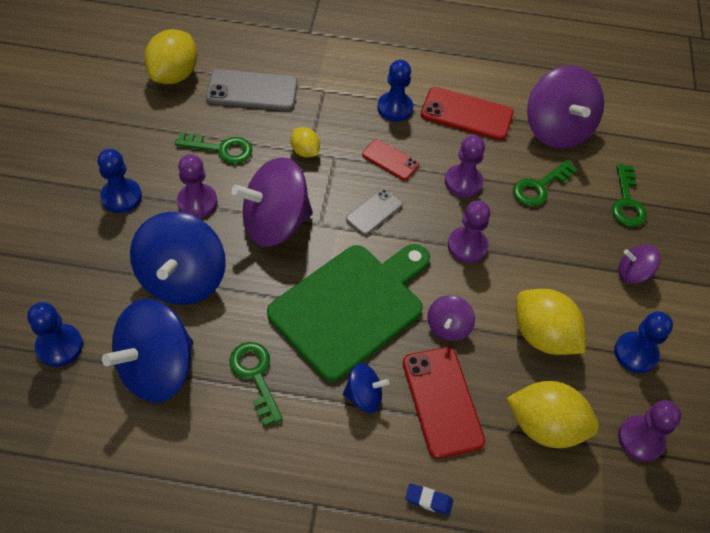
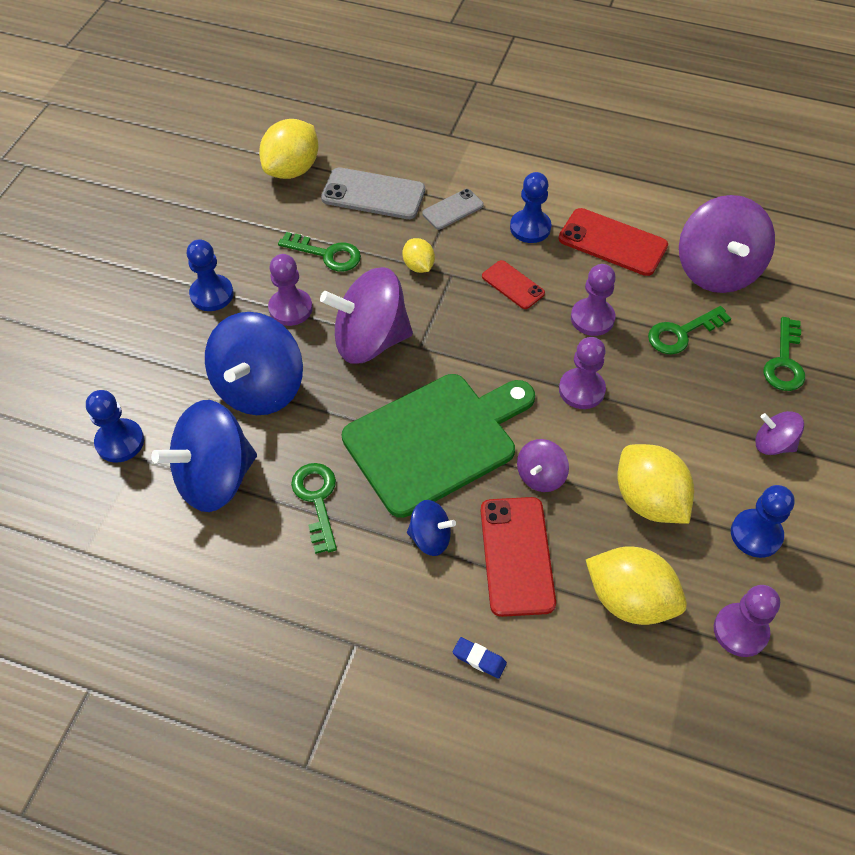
camera: 15 degrees right, 0 degrees up
grey phone [346,189,403,235] -> grey phone moved to [422,189,484,230]

